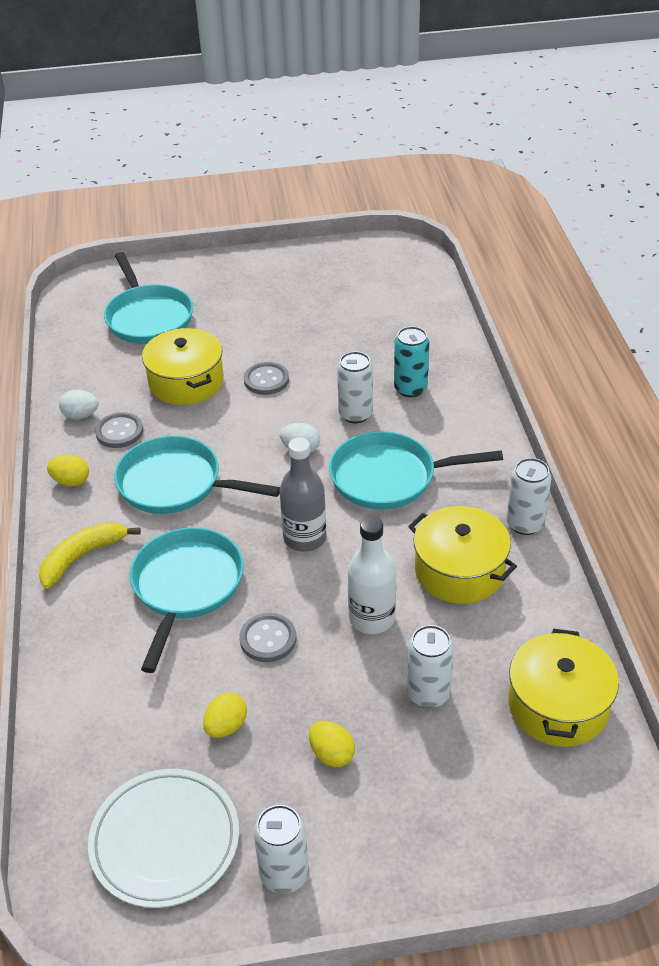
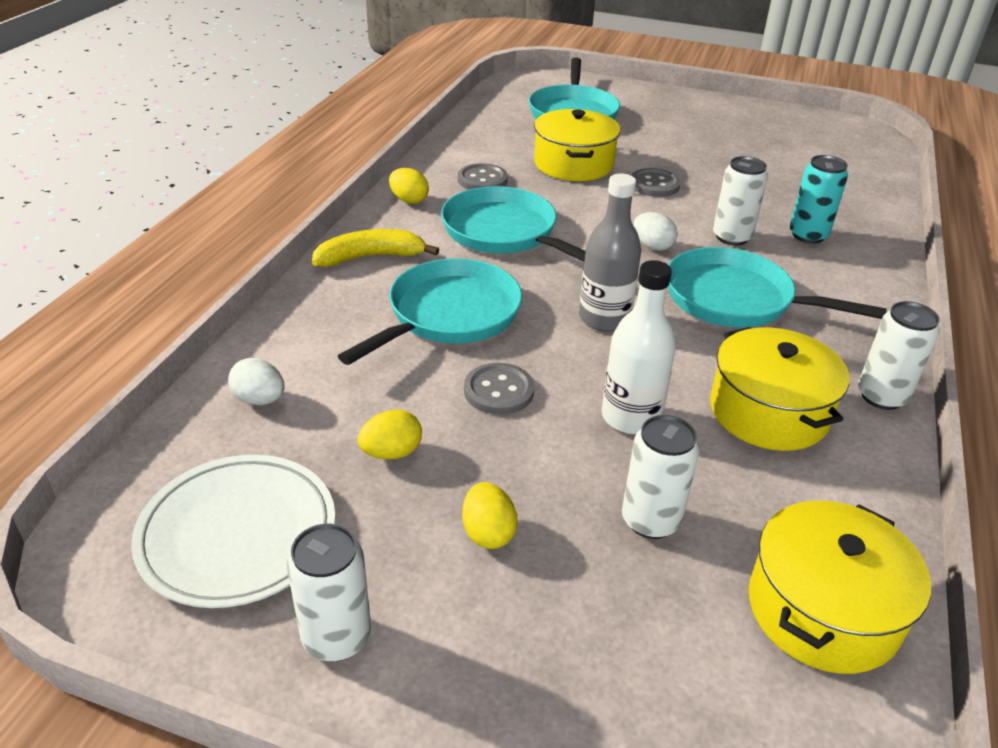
camera: 25 degrees right, 5 degrees down
white egg [59,390,99,419] -> white egg moved to [228,358,284,405]

